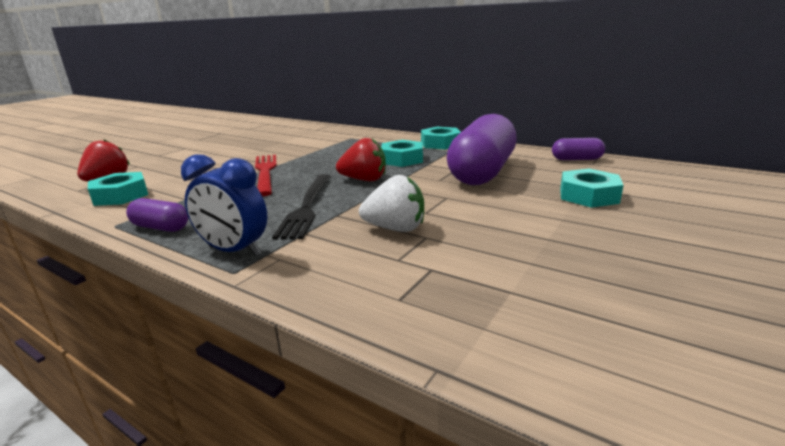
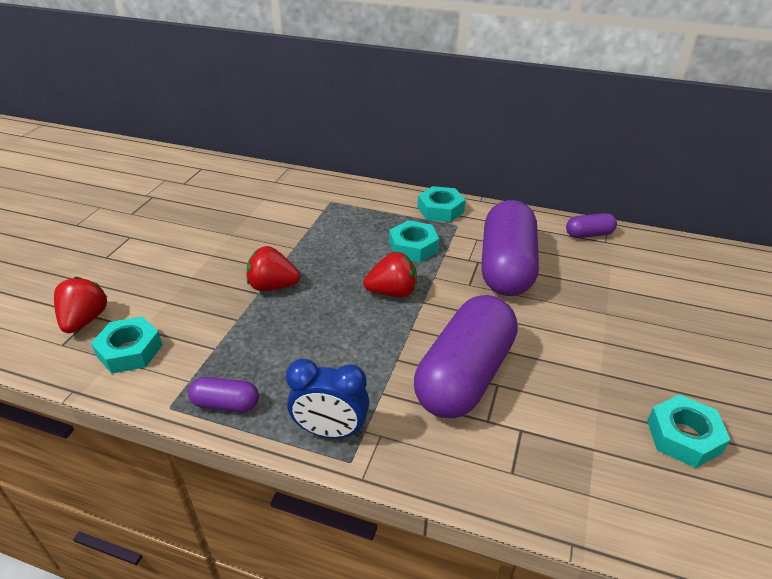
camera: 15 degrees left, 15 degrees up
red fork [255,155,277,196] -> red strawberry [246,246,300,291]
black fork [272,174,331,239] -> none
white strawberry [359,175,424,232] -> purple capsule [414,295,518,418]
turquoise nut [560,169,624,208] -> turquoise nut moved to [647,394,731,468]

